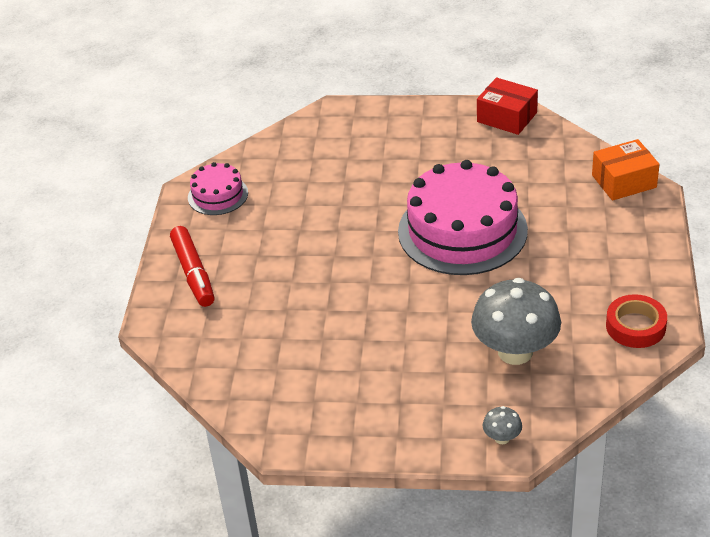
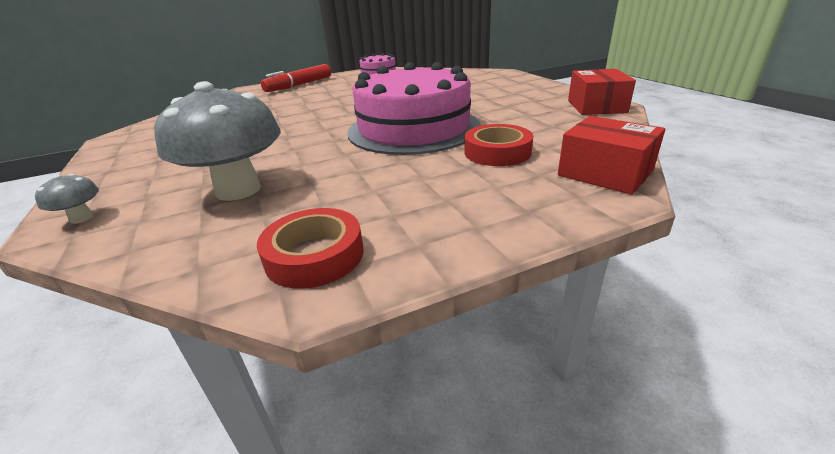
camera: 60 degrees right, 10 degrees down
orange box [592,139,660,201] -> red box [558,116,665,195]
none -> red tape [465,124,533,166]

